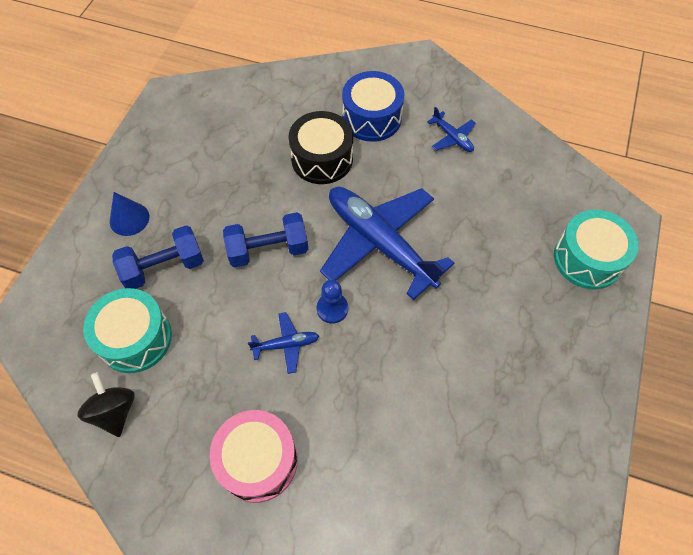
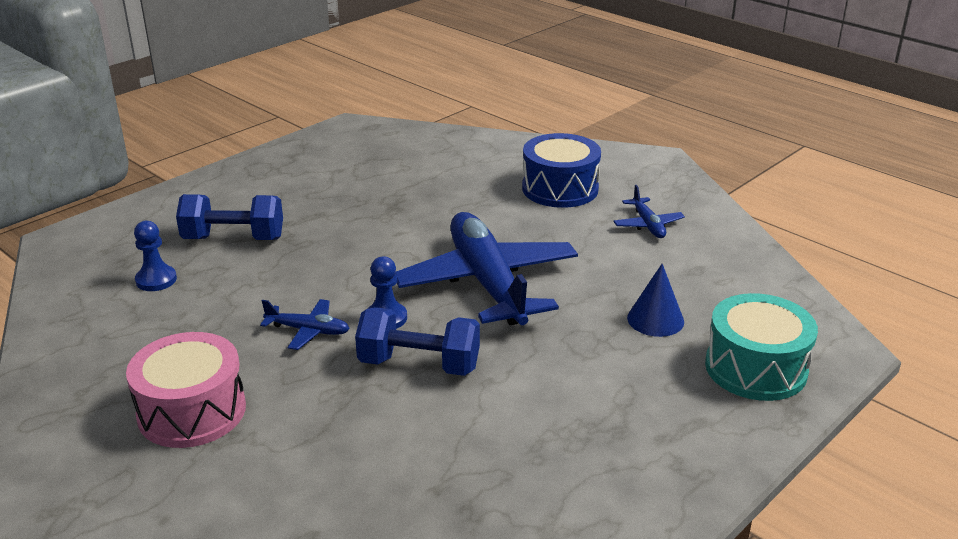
camera: 25 degrees right, 30 degrees down
black spinning top [78,372,134,437] -> none
turquoise drum [83,288,172,373] -> blue pawn [134,221,177,291]
blue cone [110,192,149,236] -> blue cone moved to [627,264,684,337]
blue dumbbell [223,212,308,267] -> blue dumbbell moved to [355,307,480,376]
black drum [288,111,353,184] -> none

